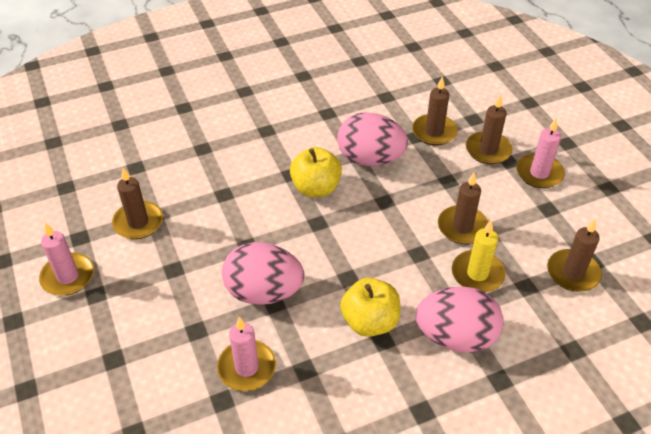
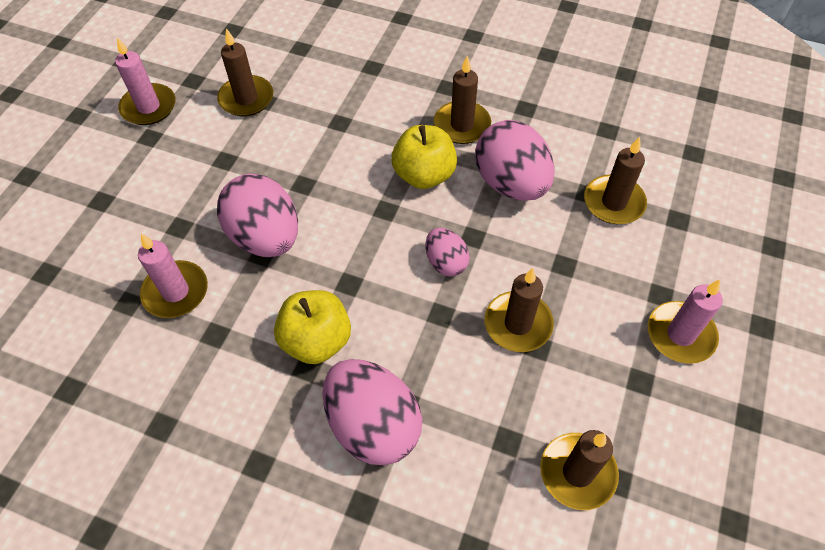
camera: 45 degrees right, 10 degrees up
yellow candle [452,220,506,292] -> none
brown candle [466,94,512,164] -> brown candle moved to [434,56,491,144]
none -> pink egg [426,228,470,276]

